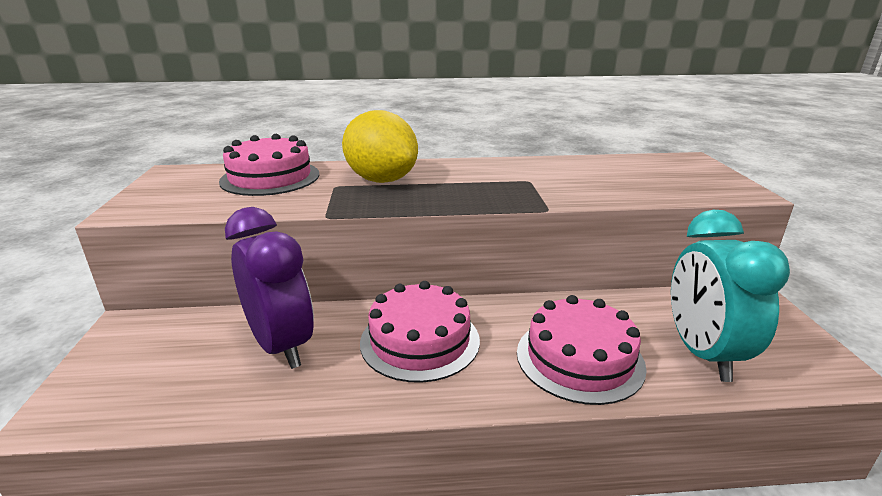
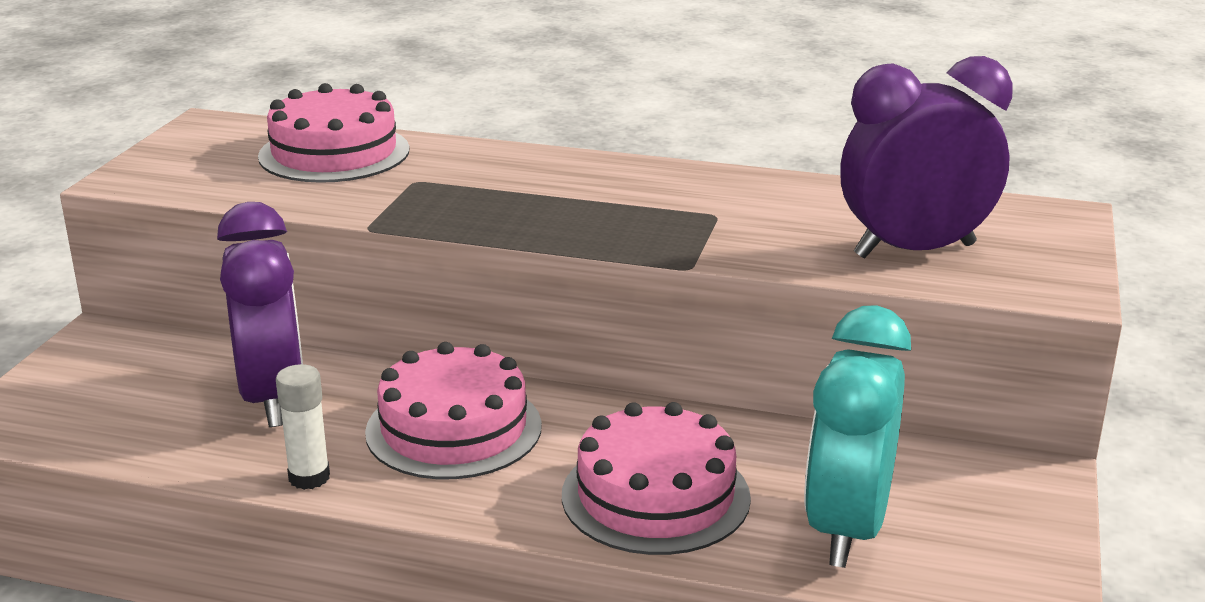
camera: 20 degrees right, 0 degrees up
yellow lemon [342,110,418,183] -> none
none -> white glue stick [276,364,330,490]
none -> purple clock [840,56,1013,258]

